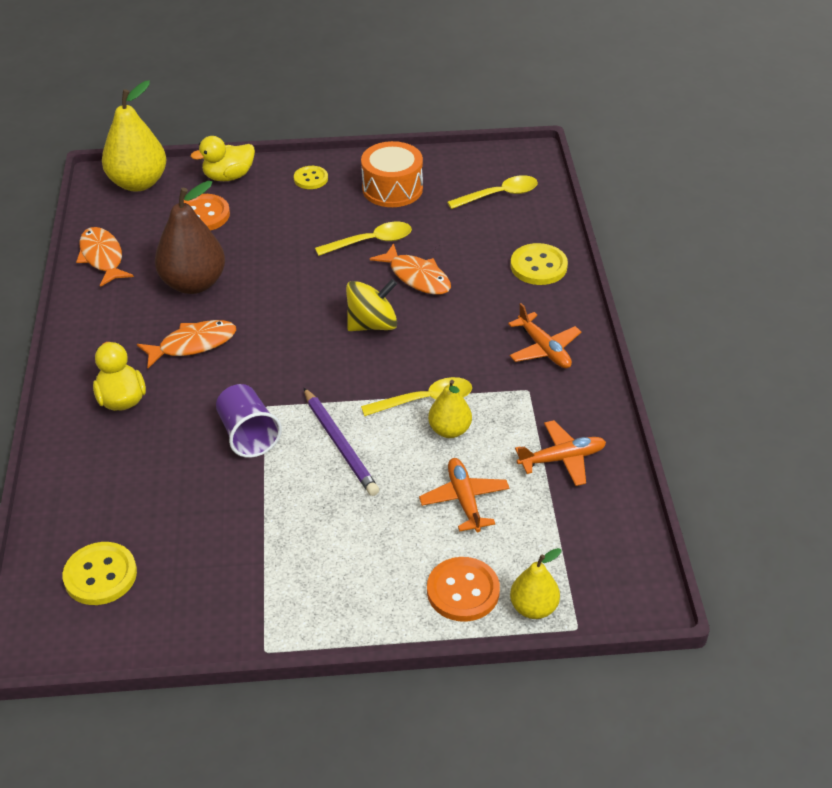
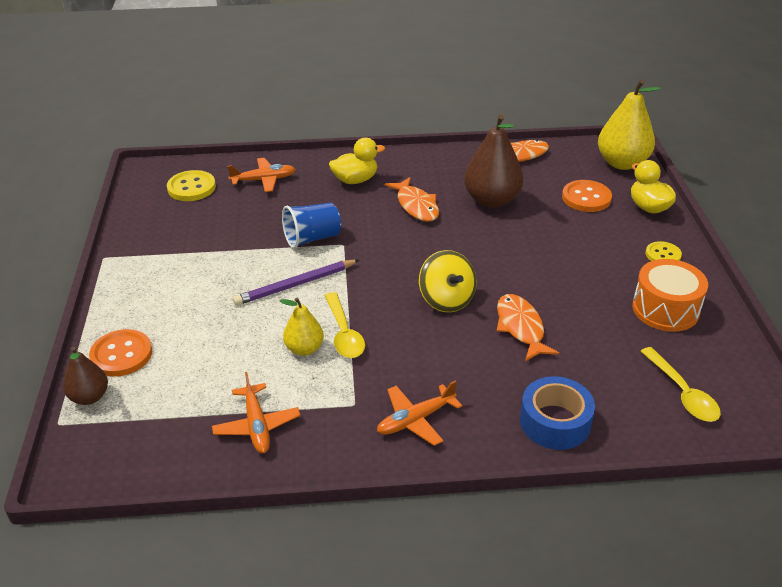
camera: 90 degrees right, 5 degrees down
purple cup [216,384,282,458] -> blue cup [282,203,341,249]
yellow spoon [315,222,412,256] -> none
orange fish [370,243,451,295] -> orange fish turned 120 degrees clockwise [497,294,559,361]
orange plane [419,458,510,532] -> orange plane moved to [227,158,296,192]
yellow button [510,243,568,285] -> blue tape [520,376,595,450]
yellow pear [510,548,562,619] -> brown pear [63,347,108,405]

